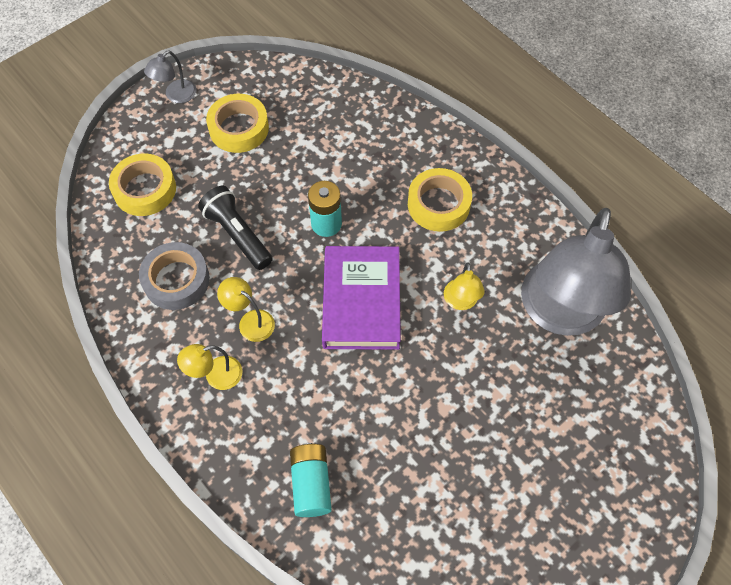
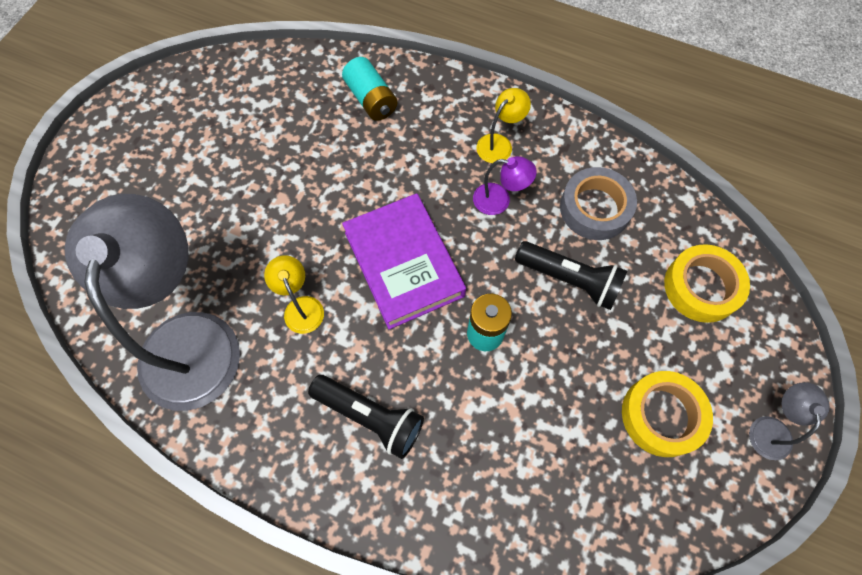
camera: 155 degrees right, 5 degrees up
yellow lamp [217,277,275,342] -> purple lamp [473,156,537,215]
yellow tape [408,168,472,232] -> black flashlight [308,375,424,459]

